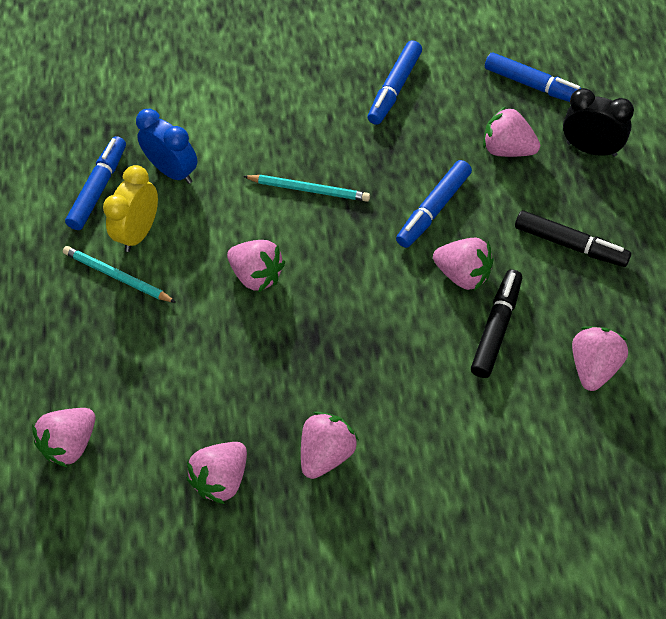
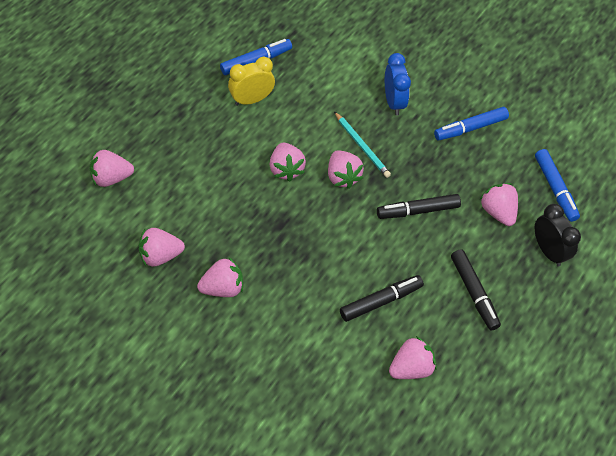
camera: 35 degrees right, 0 degrees up
turquoise pencil [63,246,176,303] -> none
blue clock [136,109,198,184] -> blue clock moved to [385,53,411,115]
blue marker [396,160,472,248] -> black marker [377,194,461,219]
pink strawberry [433,238,494,291] -> pink strawberry moved to [328,150,364,189]

